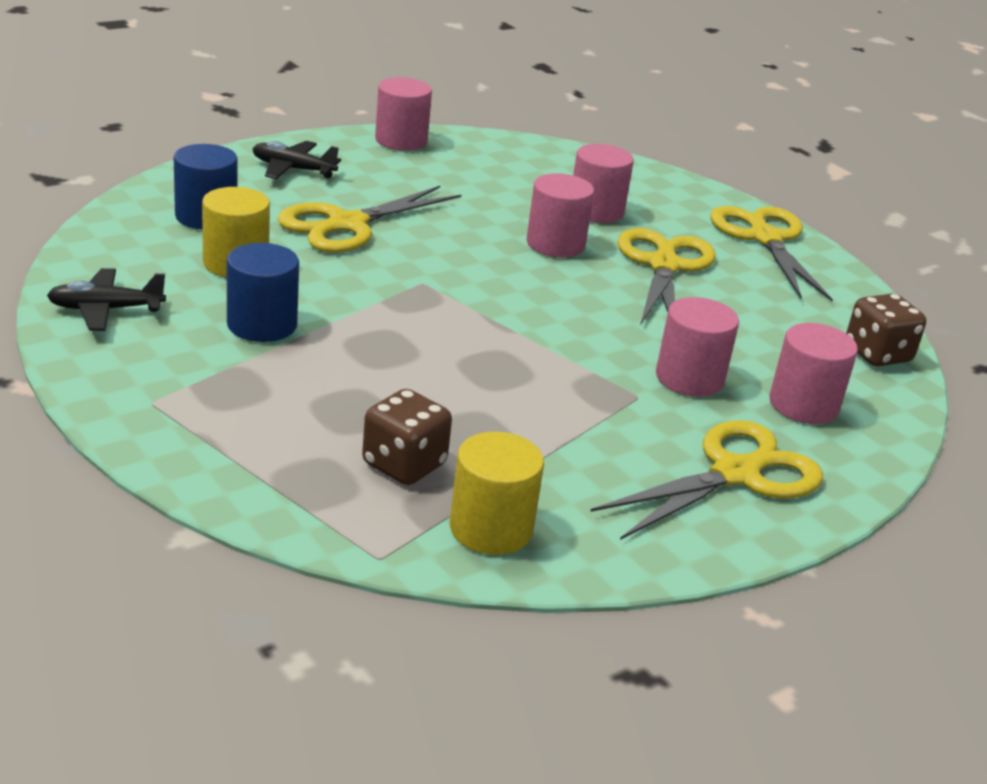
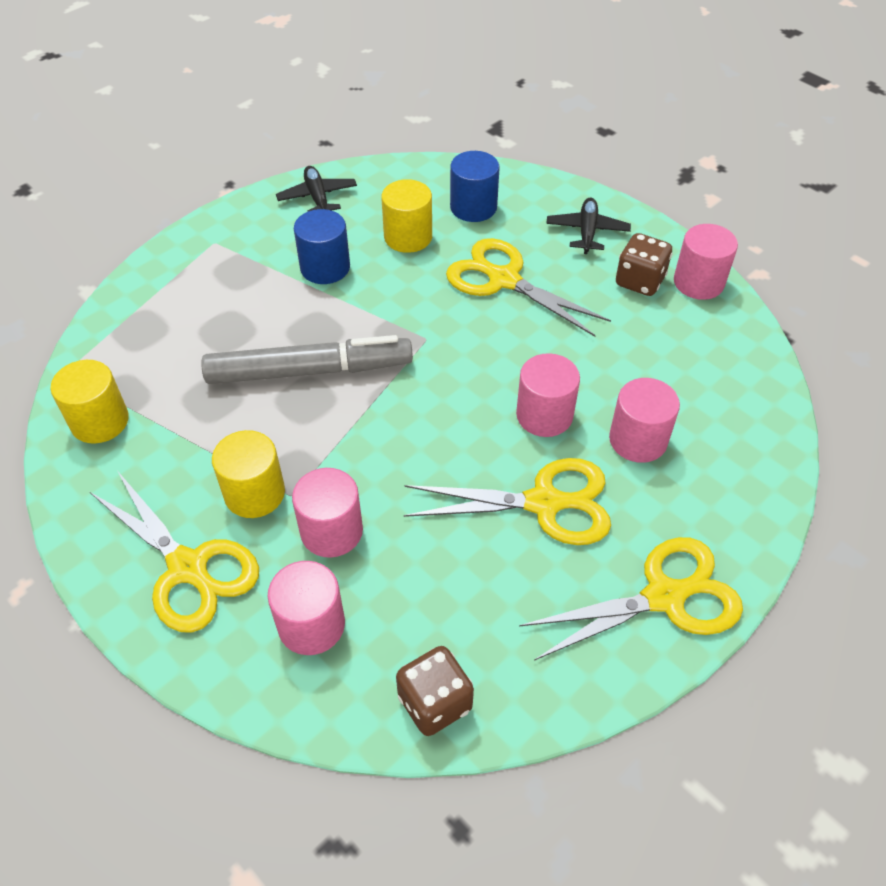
camera: 85 degrees right, 20 degrees up
brown dice [362,389,452,485] -> brown dice moved to [616,233,672,296]
none -> grey marker [201,335,413,384]
none -> yellow cylinder [212,430,285,518]

